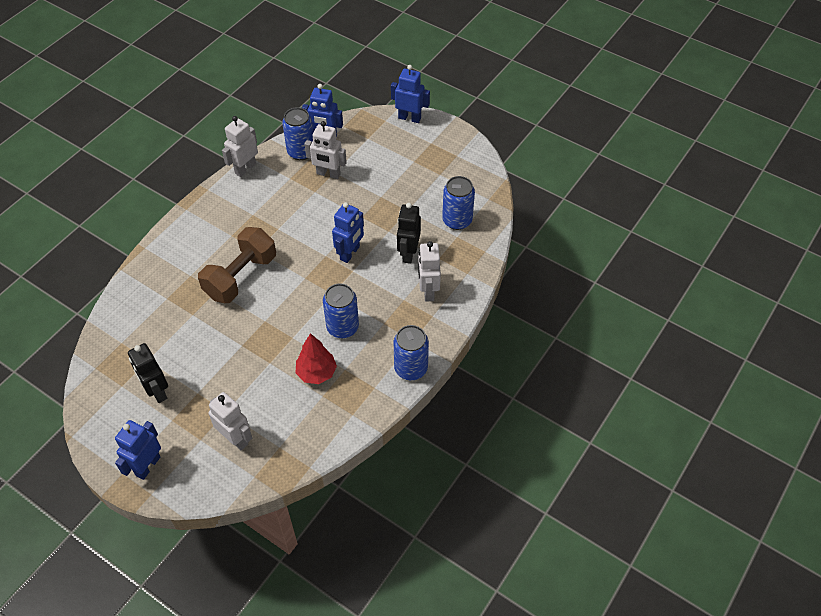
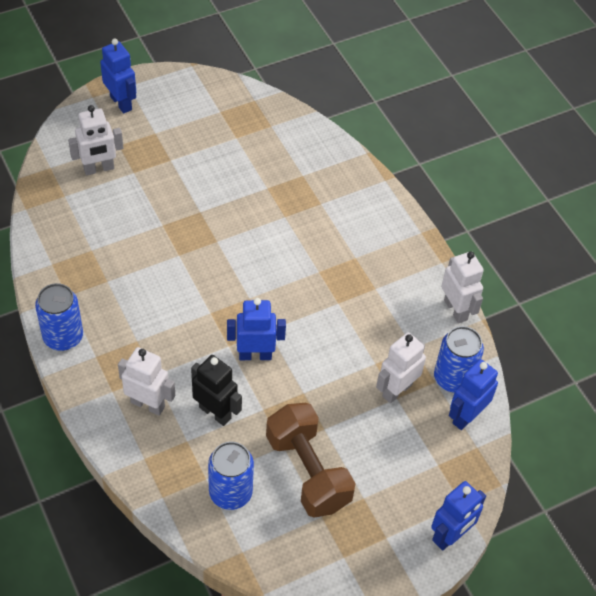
camera: 115 degrees right, 0 degrees up
black robot [128,343,168,403] -> none
brown dumbbell [198,227,276,303] -> brown dumbbell moved to [266,403,356,518]
red tree [296,333,337,384] -> none
blue can [323,284,359,338] -> none
blue robot [332,202,364,263] -> blue robot turned 120 degrees clockwise [227,298,286,360]

